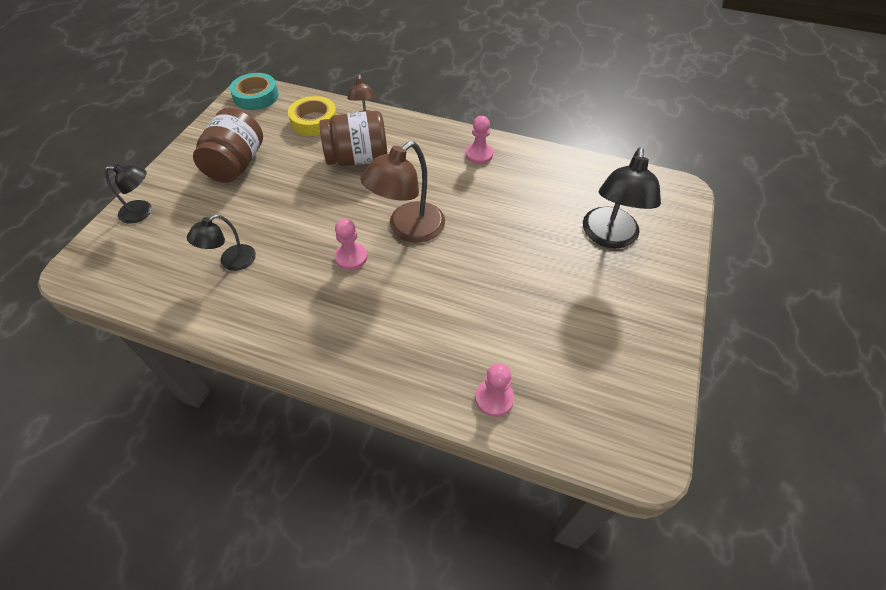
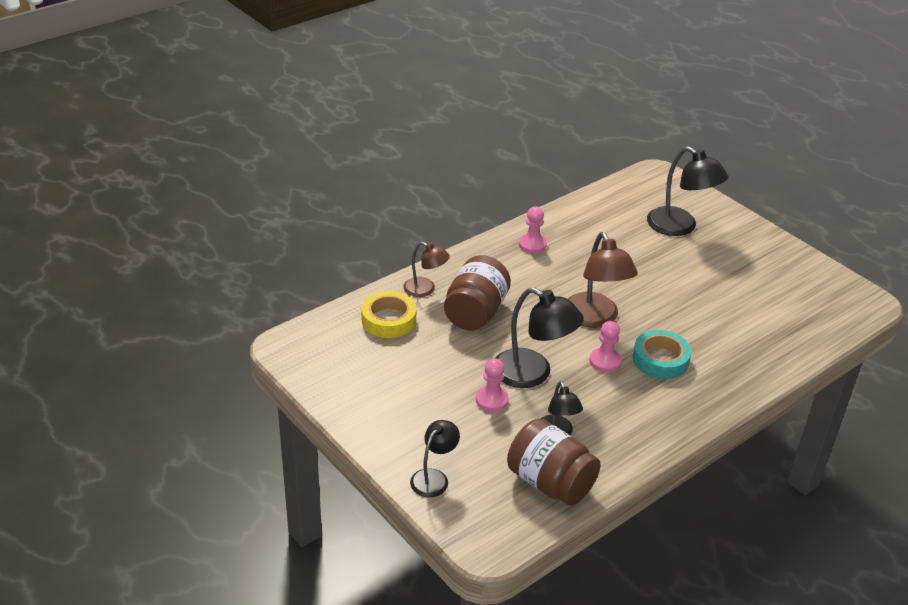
camera: 60 degrees left, 15 degrees down
brown jar [193,108,263,183] -> brown jar moved to [507,419,601,506]
turquoise tape [230,73,279,110] -> turquoise tape moved to [633,330,691,379]
pink pawn [475,363,514,417] -> pink pawn moved to [476,358,509,412]
none -> black lamp [496,287,584,388]

